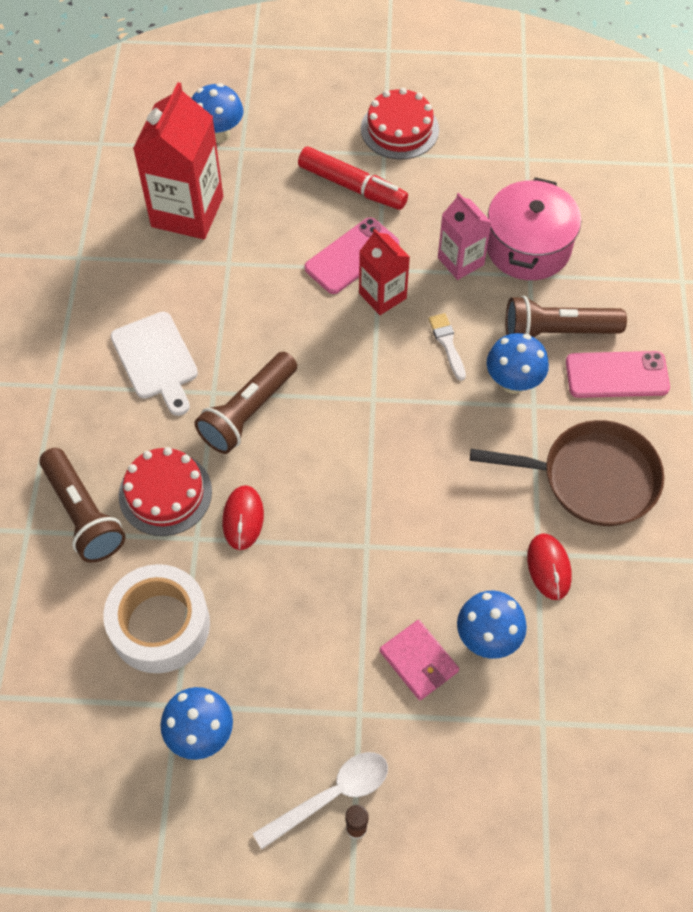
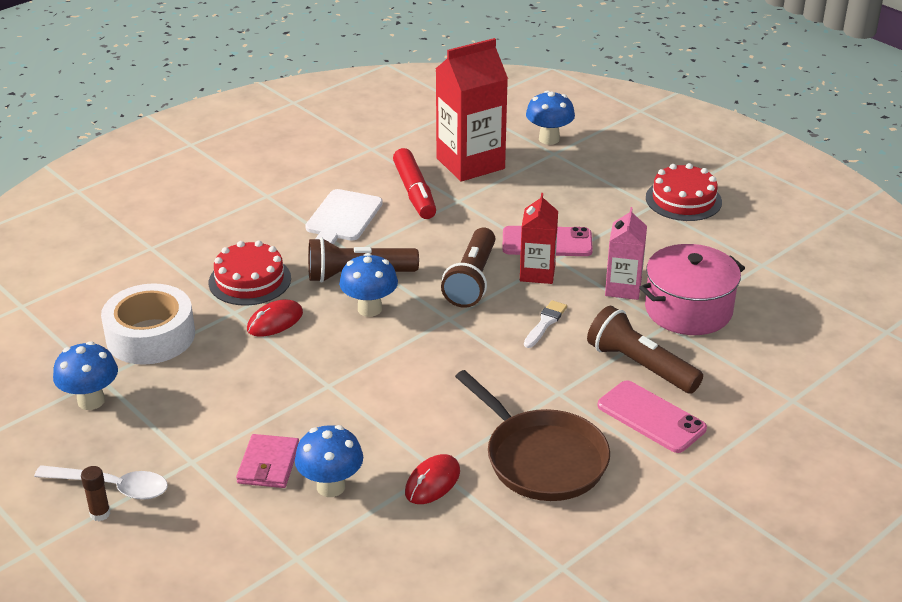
camera: 45 degrees right, 25 degrees down
brown flashlight [39,448,126,563] -> brown flashlight moved to [441,228,495,308]
red marker [298,146,408,210] -> red marker moved to [393,148,436,219]
blue mushroom [487,333,549,394] -> blue mushroom moved to [339,253,398,317]

